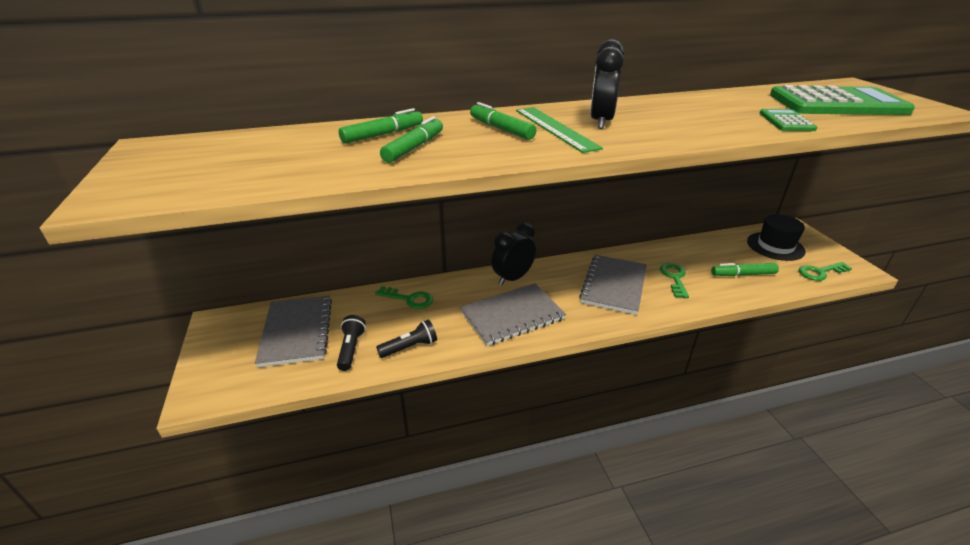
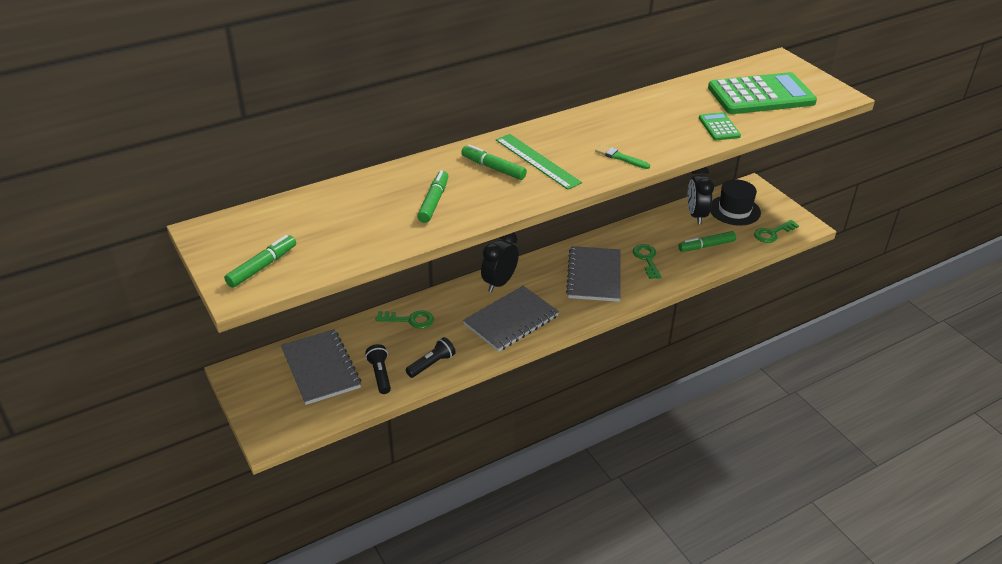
camera: 15 degrees left, 5 degrees up
green marker [339,108,423,144] -> green marker moved to [224,235,296,288]
black clock [590,39,624,129] -> black clock moved to [687,167,714,224]
none -> green brush [595,145,650,169]

